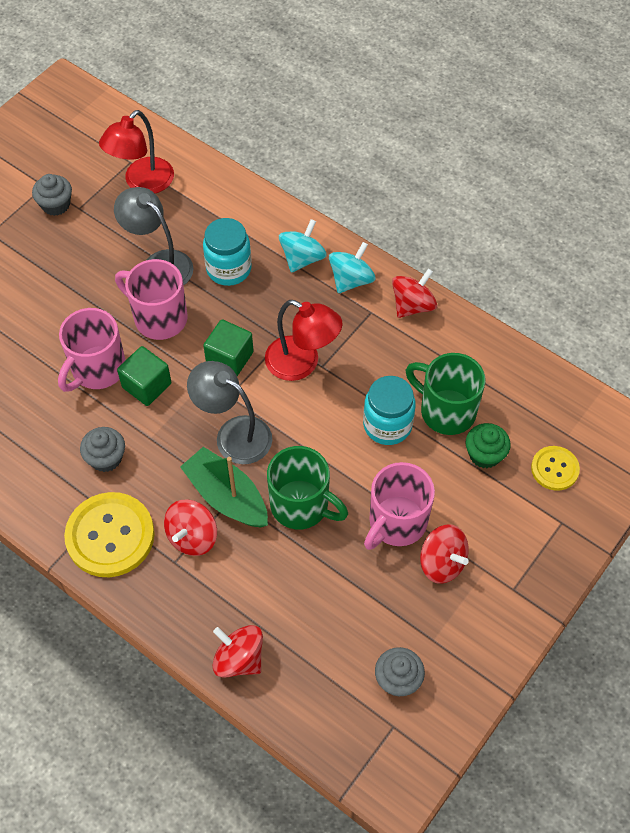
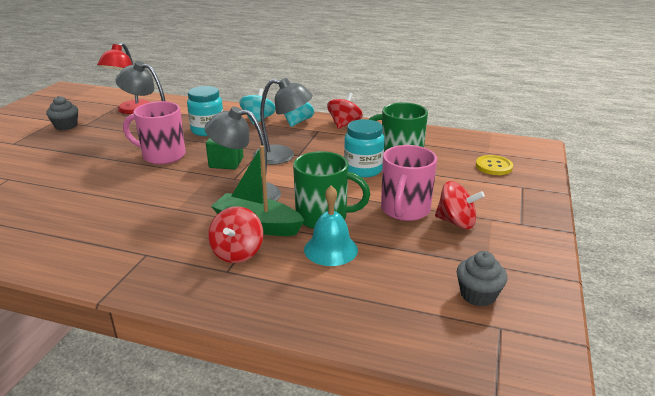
camera: 20 degrees left, 30 degrees down
pink mug [58,308,125,392] -> none
yellow button [64,492,155,577] -> none
grey cupcake [80,427,125,472] -> none
green cube [117,346,171,406] -> none
red spinning top [213,625,263,678] -> none
red lamp [265,300,342,381] -> grey lamp [253,78,313,165]
green cupcake [465,423,511,468] -> none
none -> turquoise bell [304,185,358,266]

